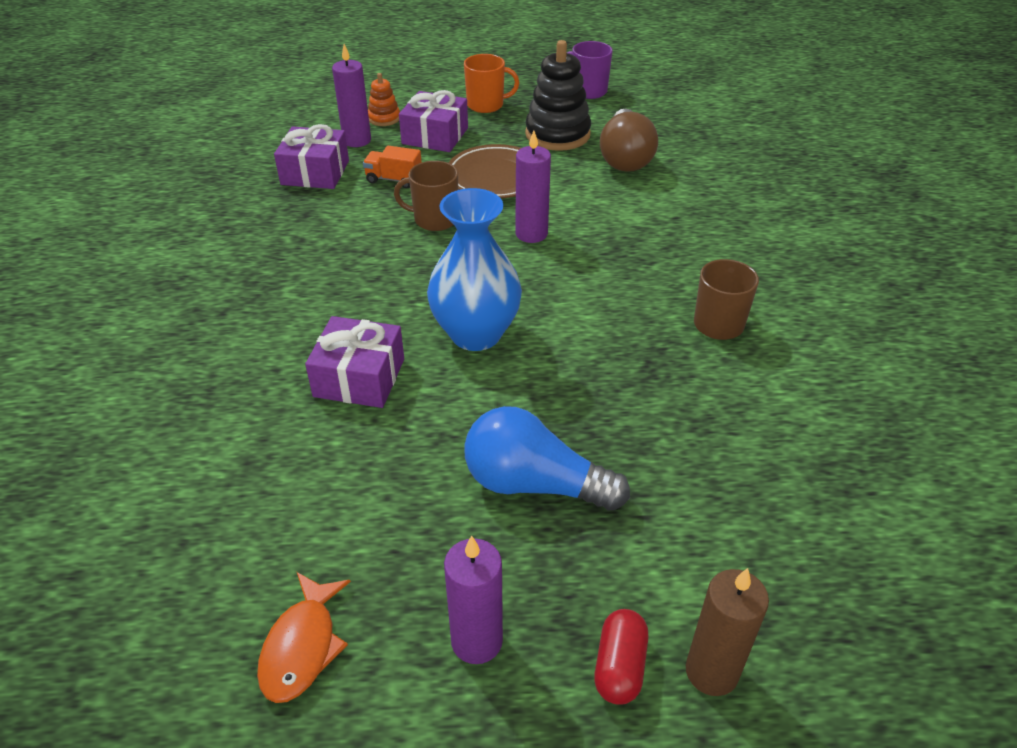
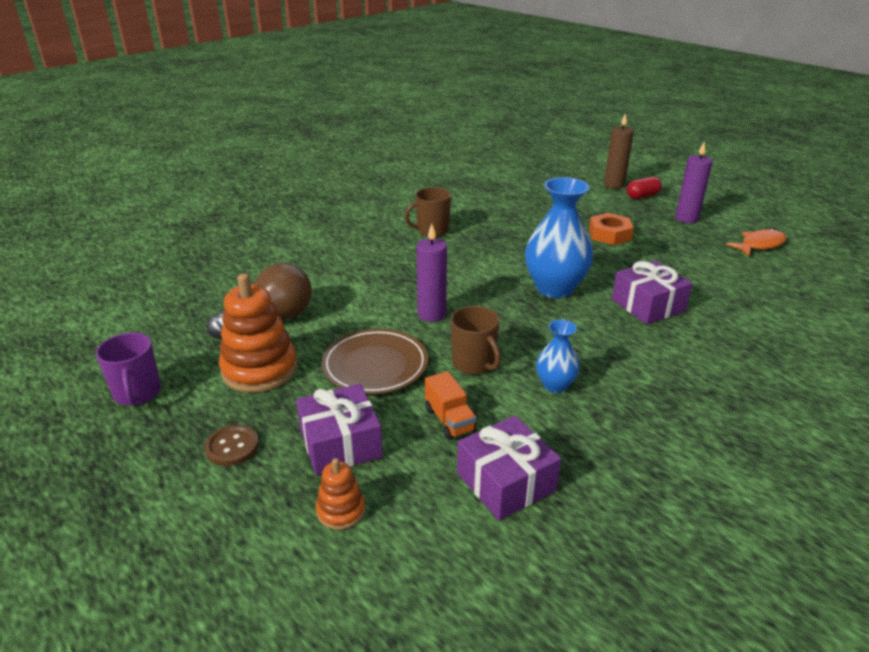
camera: 130 degrees left, 10 degrees down
purple candle [332,44,371,147] -> none
orange mug [464,54,519,113] -> brown button [204,425,259,466]
blue light bulb [464,406,630,511] -> orange nut [589,213,634,245]
black stacking toy [525,40,591,151] -> orange stacking toy [219,273,298,393]
none -> blue vase [536,320,580,393]

